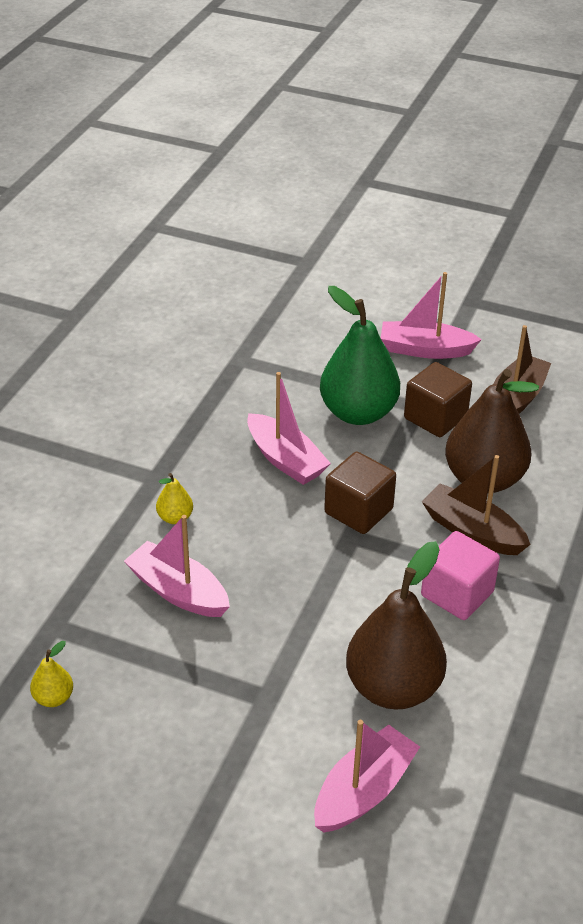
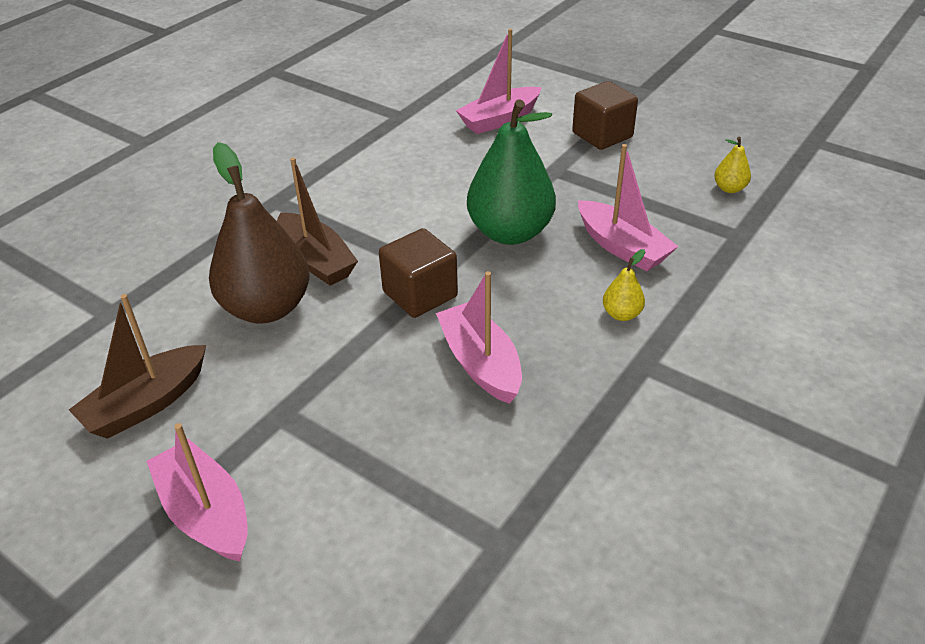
camera: 165 degrees left, 0 degrees up
green pear [320,286,400,425] -> green pear moved to [467,99,556,245]
brown pear [346,541,447,709] -> none
pink boat [381,272,482,359] -> pink boat turned 150 degrees counterclockwise [146,423,248,561]
brown cube [404,362,472,437] -> brown cube moved to [572,81,638,150]
pink cube [421,531,500,620] -> none

